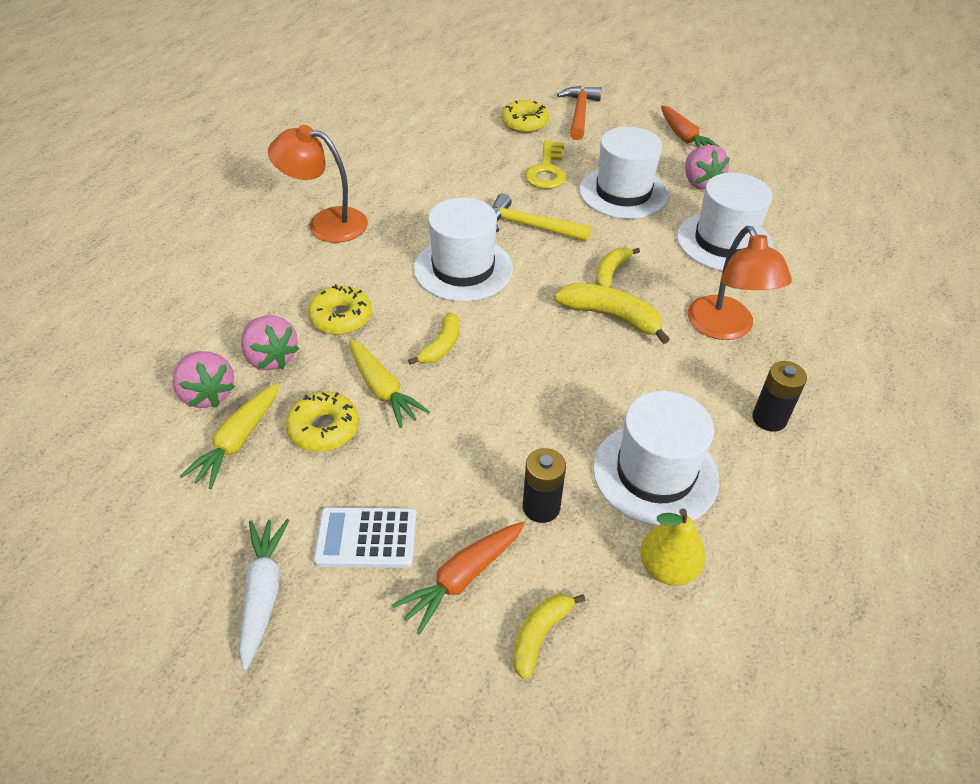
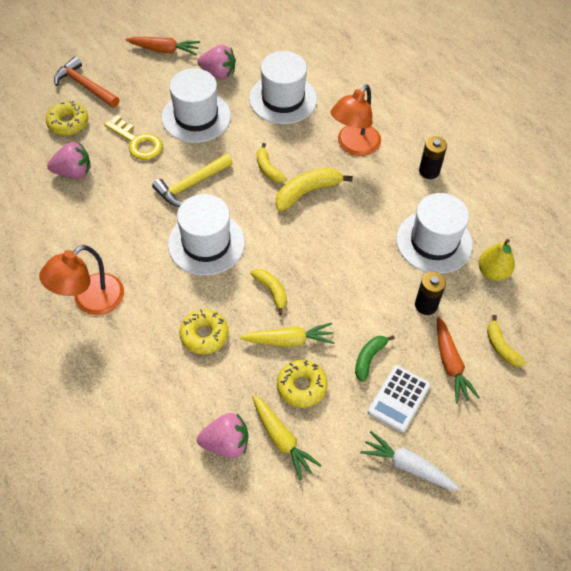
camera: 60 degrees left, 10 degrees up
pink strawberry [241,316,299,370] -> pink strawberry moved to [47,142,91,179]
orange lamp [688,226,792,340] -> orange lamp turned 105 degrees clockwise [331,84,381,156]
none -> green banana [355,335,395,382]

